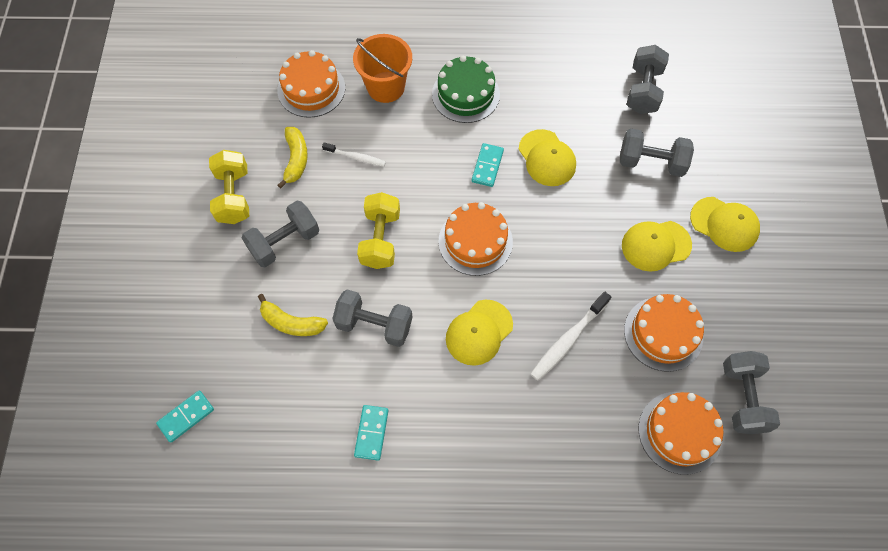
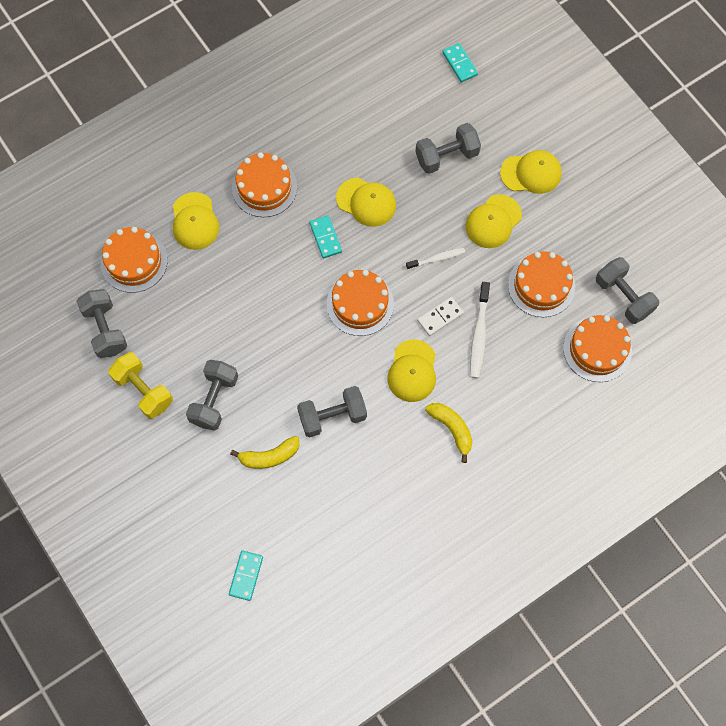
camera: 35 degrees left, 5 degrees up
yellow banana [278,127,308,188] -> yellow banana moved to [425,403,472,463]
white toothbrush [322,143,386,167] -> white toothbrush moved to [406,248,465,270]
orange bucket [353,34,412,103] -> yellow cap [173,192,219,250]
turquoise domino [354,405,389,461] -> turquoise domino moved to [442,43,478,83]
yellow dumbbell [357,192,400,269] -> none
green cake [432,56,500,123] -> orange cake [232,152,297,217]
grey dumbbell [627,45,669,114] -> grey dumbbell moved to [76,289,127,358]
none -> white domino [417,297,464,336]

